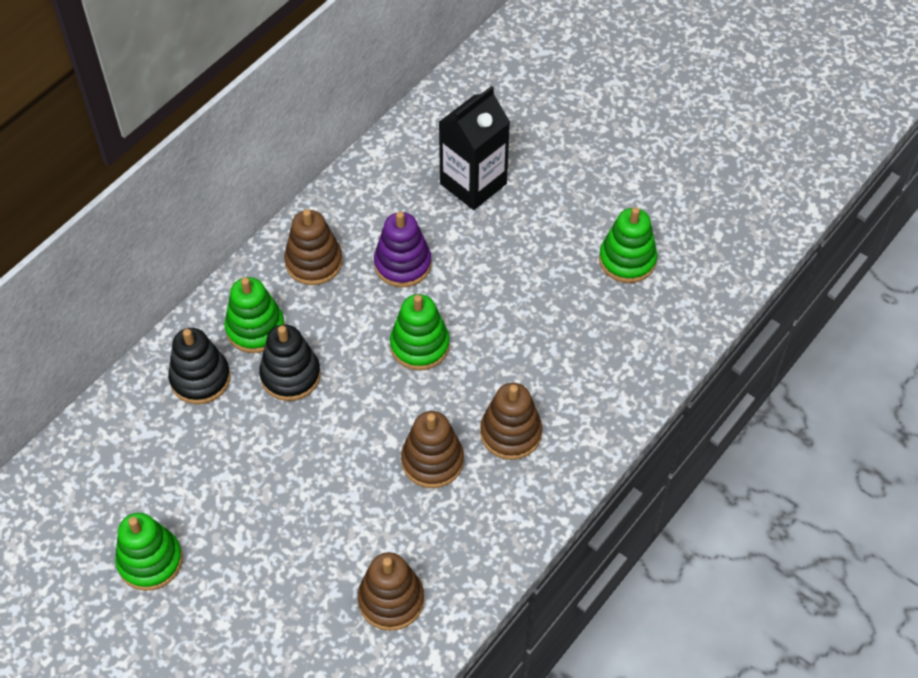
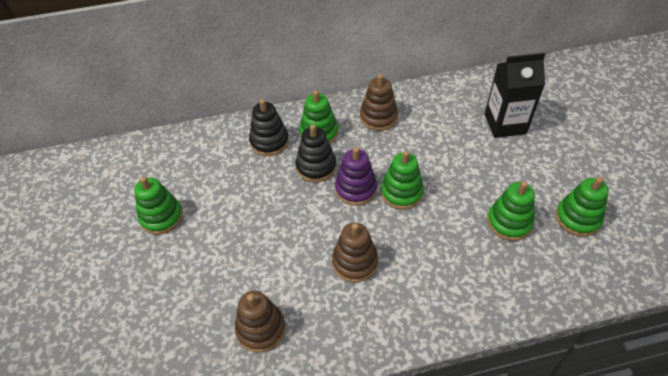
camera: 40 degrees right, 5 degrees down
purple stacking toy [374,211,431,287] -> purple stacking toy moved to [335,147,377,206]
brown stacking toy [480,383,542,460] -> none
none -> green stacking toy [487,181,535,241]

